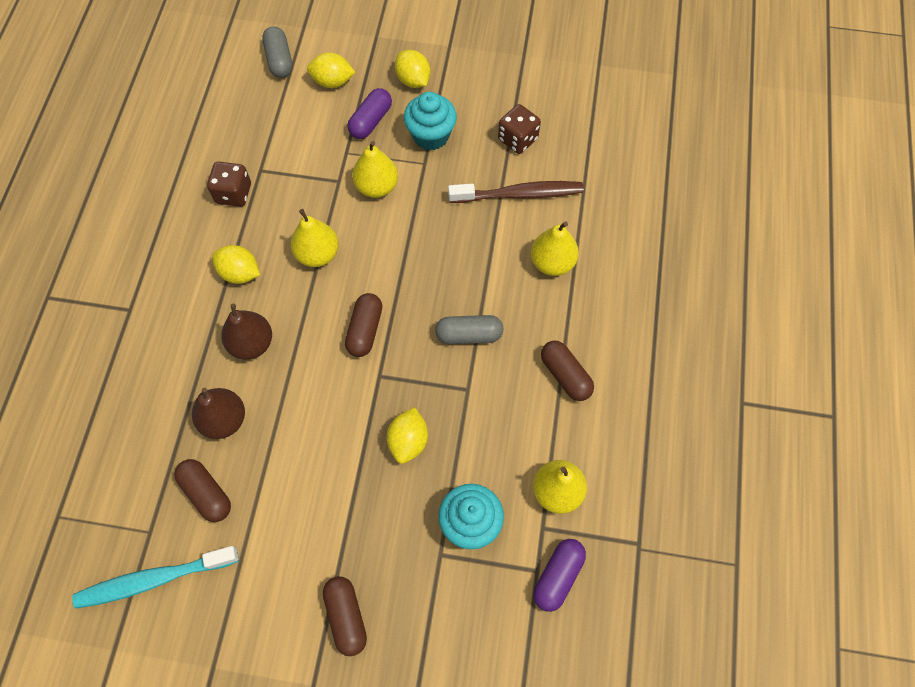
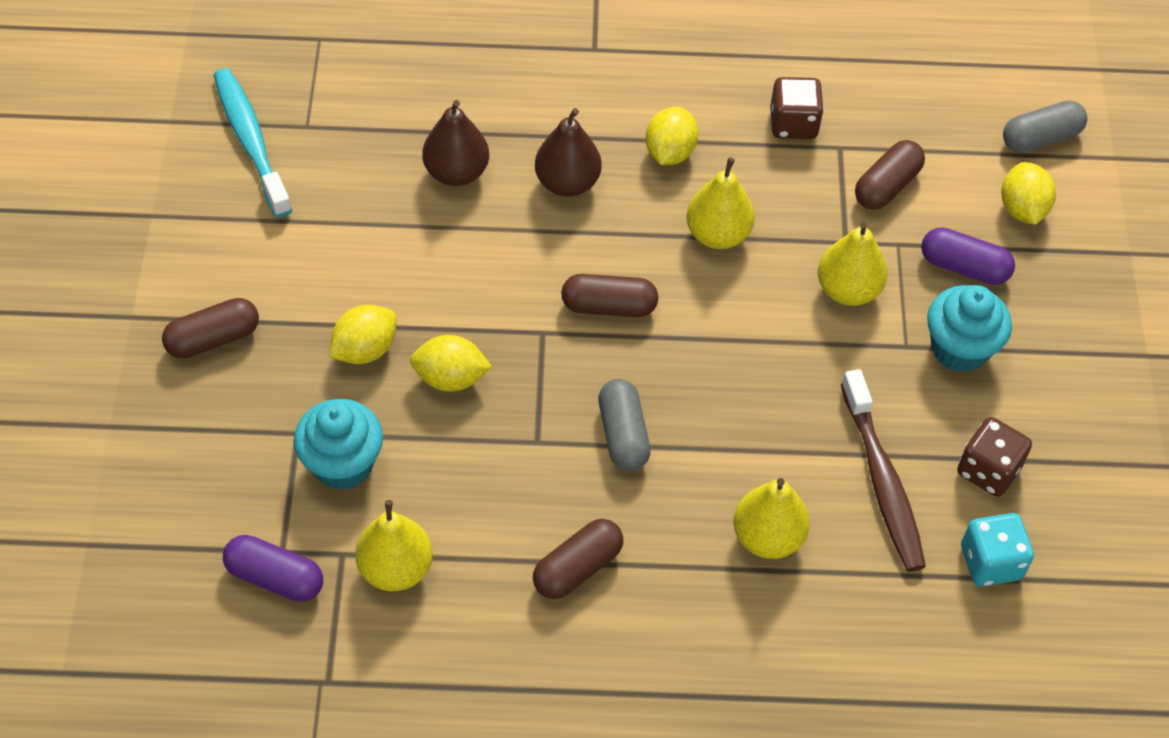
camera: 80 degrees right, 10 degrees down
brown capsule [174,459,231,522] -> brown capsule moved to [855,140,925,210]
yellow lemon [395,50,430,88] -> yellow lemon moved to [329,305,397,364]
none -> turquoise dice [961,513,1034,587]

